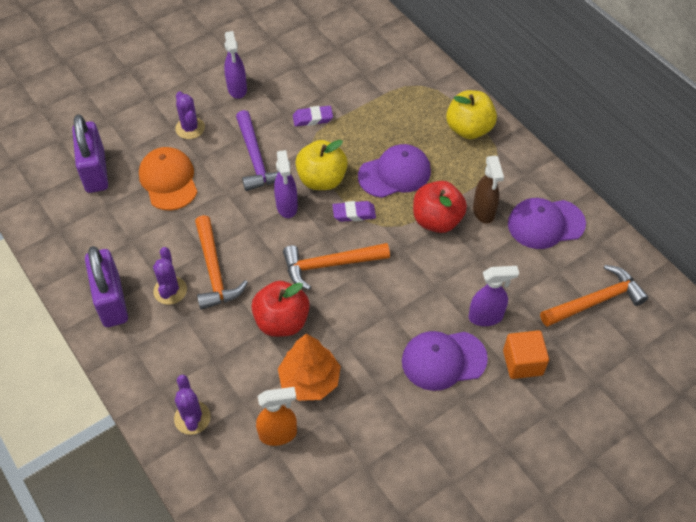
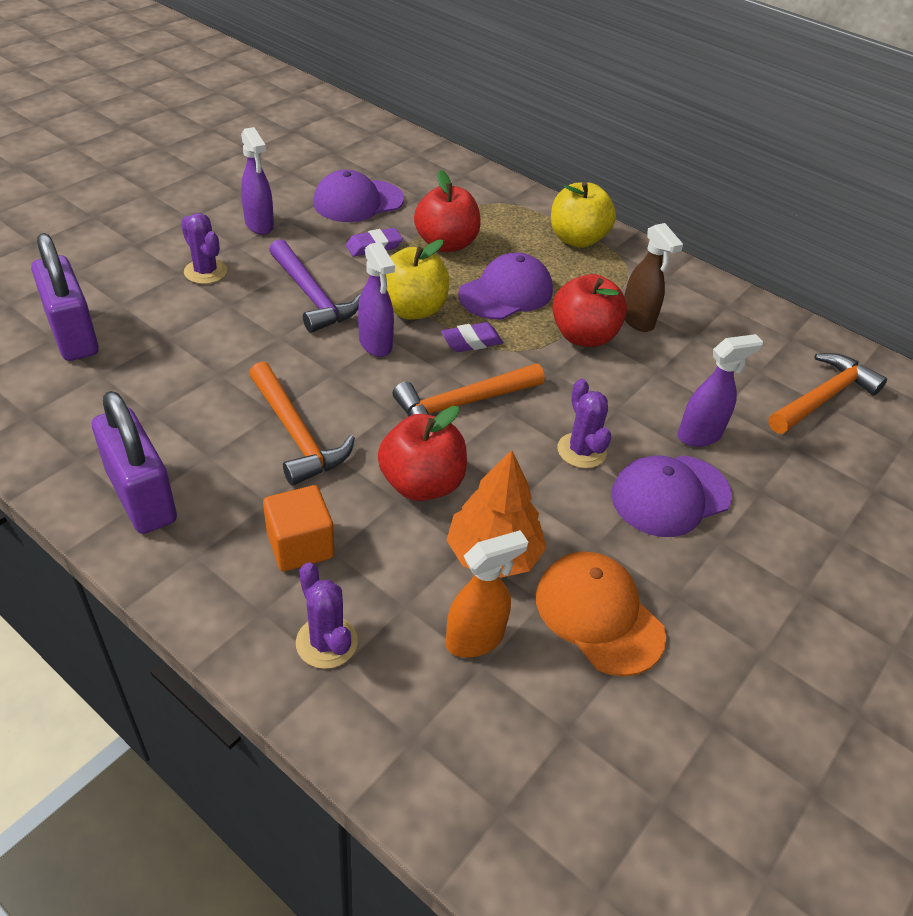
camera: 20 degrees left, 10 degrees down
orange cap [139,147,197,211] -> orange cap moved to [536,552,666,676]
purple cactus [153,247,187,305] -> purple cactus moved to [558,379,611,469]
orange cube [503,330,549,379] -> orange cube moved to [263,485,334,571]
purple cap [508,198,586,249] -> purple cap moved to [313,170,404,222]
none -> red apple [414,170,481,252]

